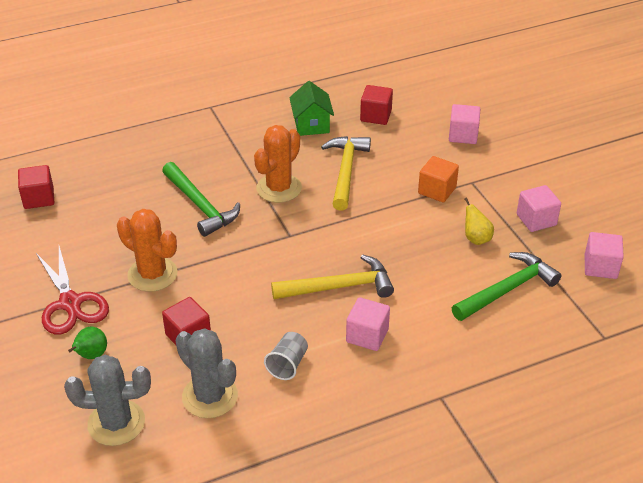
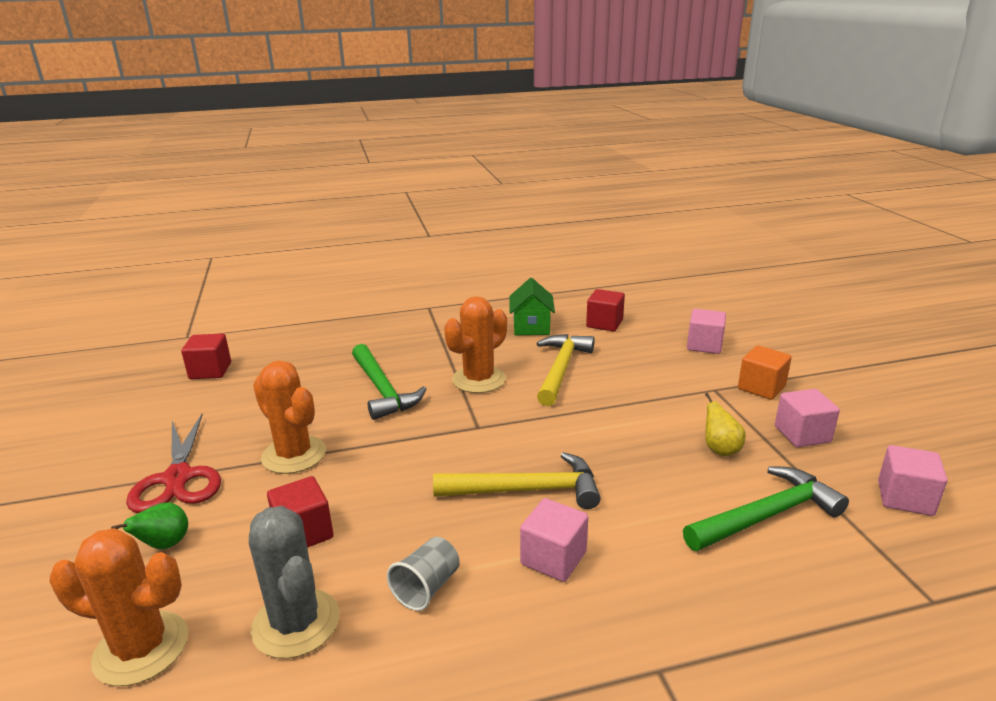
camera: 10 degrees right, 15 degrees down
grey cactus [64,355,151,446] -> orange cactus [50,528,188,686]
orange cube [418,156,459,202] -> orange cube moved to [738,345,792,400]

